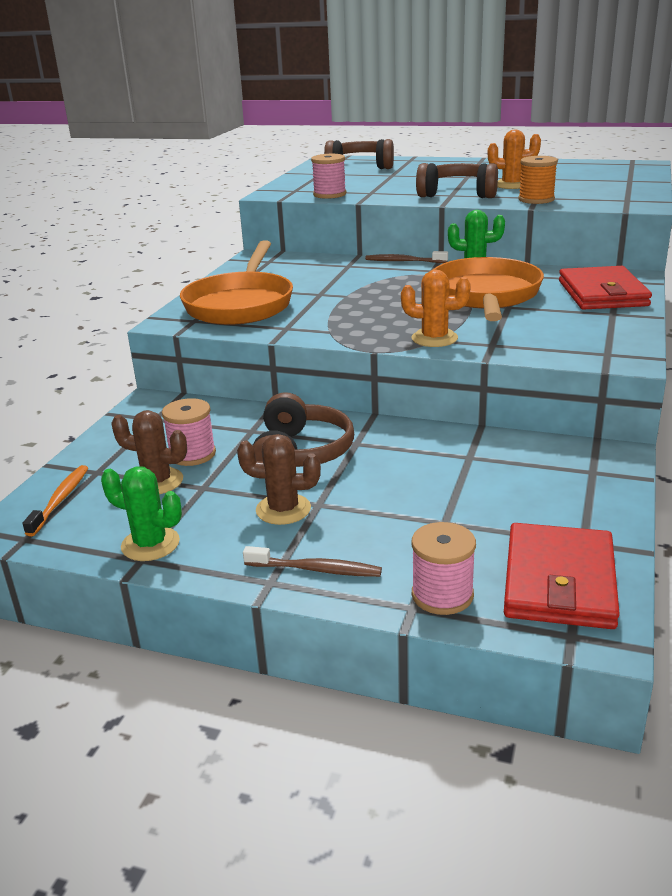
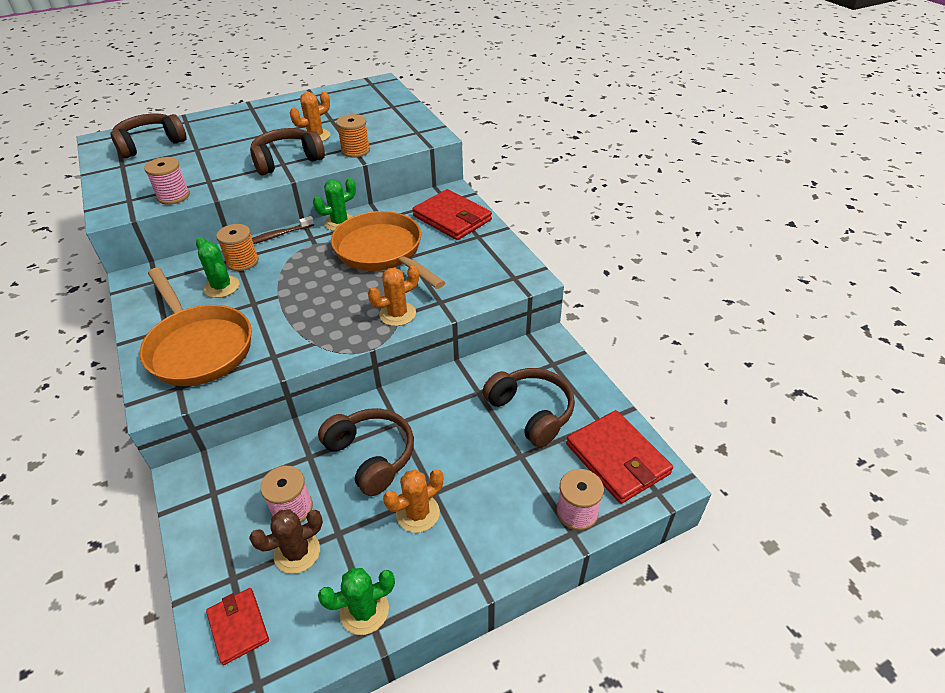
camera: 45 degrees left, 15 degrees up
orange toothbrush [22,465,88,536] -> red wallet [206,588,269,665]
brown cactus [237,434,321,525] -> orange cactus [383,469,443,533]
brown toothbrush [243,546,382,577] -> none
none -> green cactus [196,237,239,298]
none -> orange spool [216,224,259,271]
none -> brown headphones [482,368,575,447]

